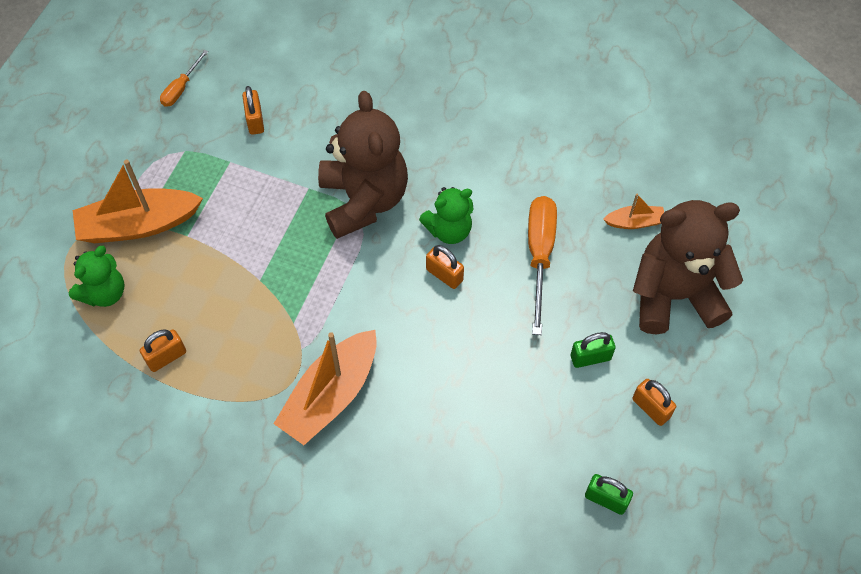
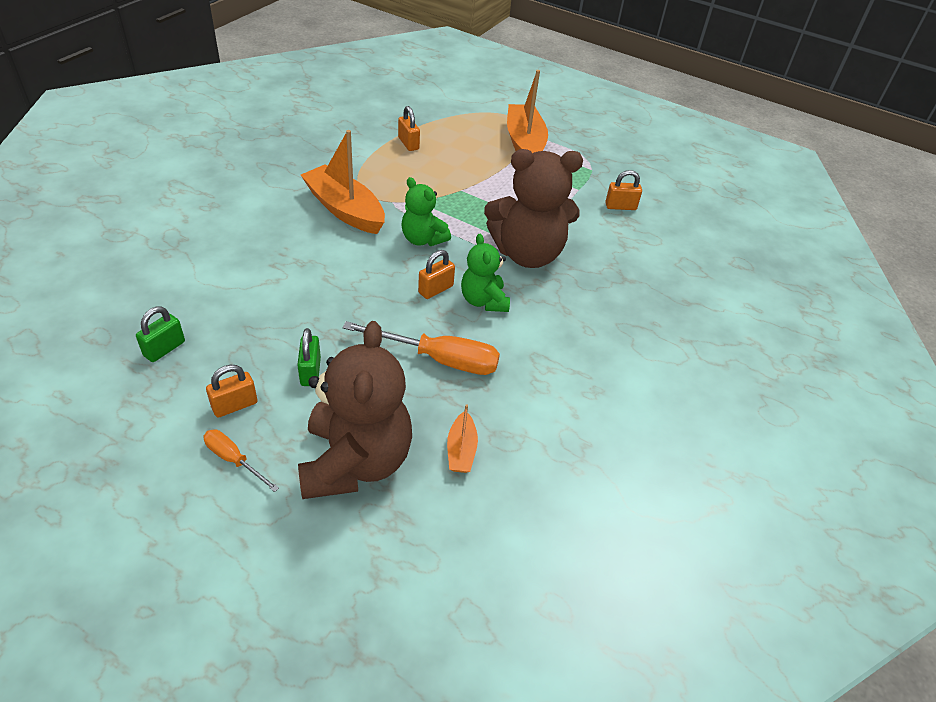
camera: 95 degrees right, 15 degrees down
green teddy bear [69,246,124,307] -> green teddy bear moved to [402,177,451,246]
orange screwdriver [160,50,208,107] -> orange screwdriver moved to [203,429,279,492]

